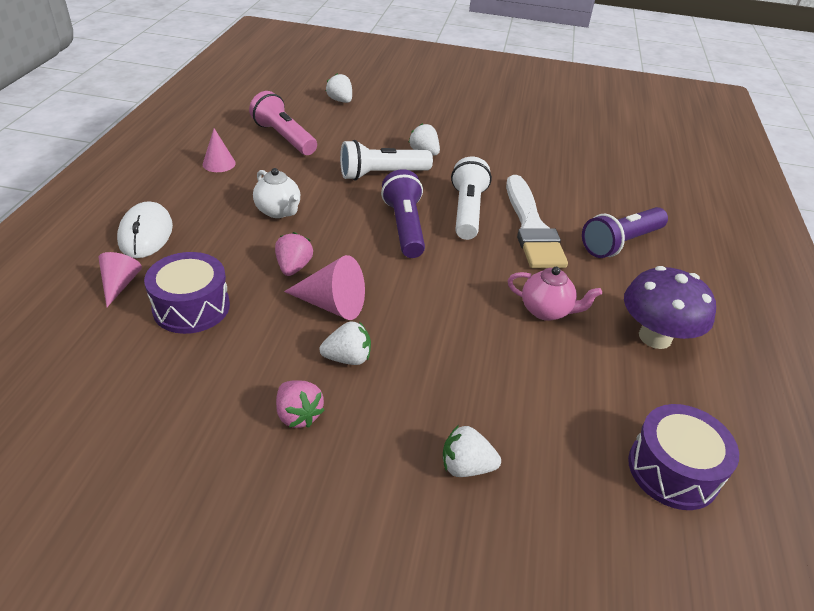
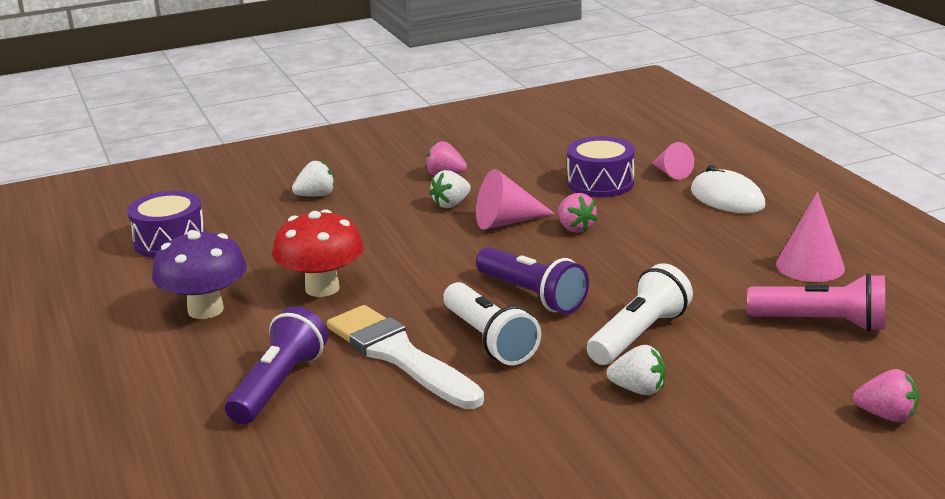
camera: 150 degrees right, 15 degrees down
pink cone [203,128,236,172] -> pink cone [776,192,845,282], size x1.53
white teapot [253,168,300,218] -> none
white strawberry [326,73,352,103] -> pink strawberry [853,369,918,422]
pink teapot [508,267,602,321] -> red mushroom [272,209,364,297]

